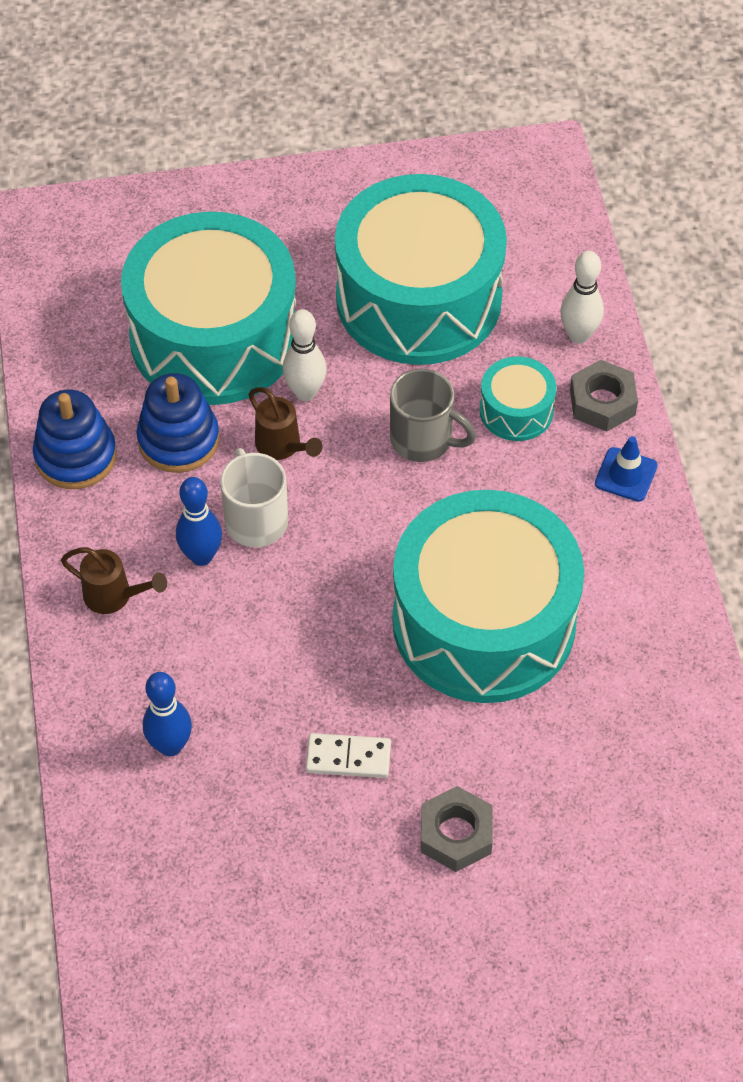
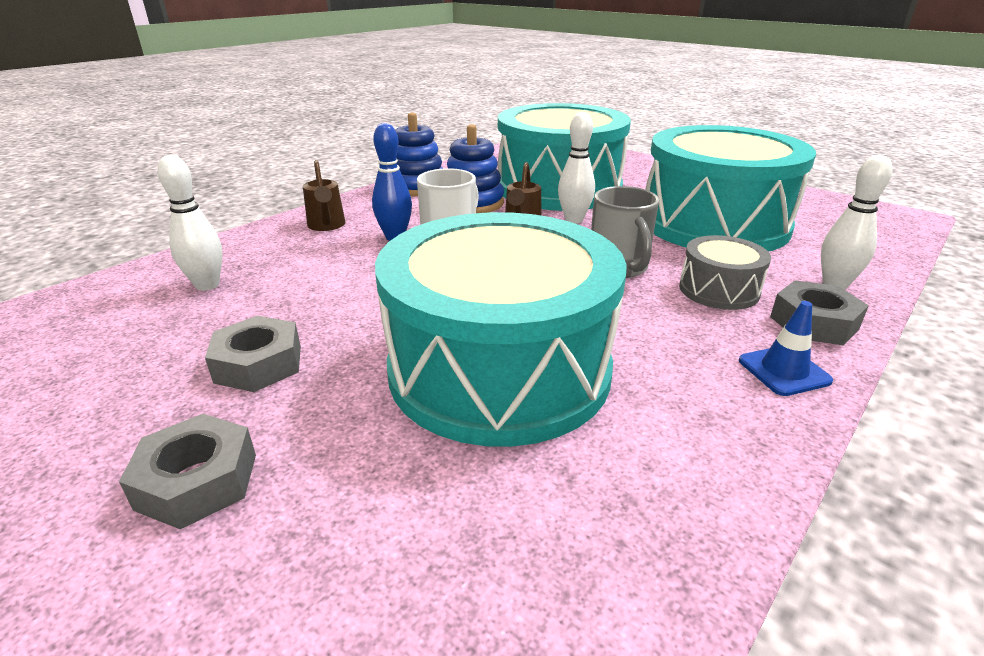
camera: 50 degrees right, 25 degrees down
blue bowling pin [143,672,192,756] -> white bowling pin [158,155,223,291]
white domino [306,733,391,778] -> grey nut [205,316,301,392]
turquoise drum [480,356,556,441] -> grey drum [679,235,771,310]

